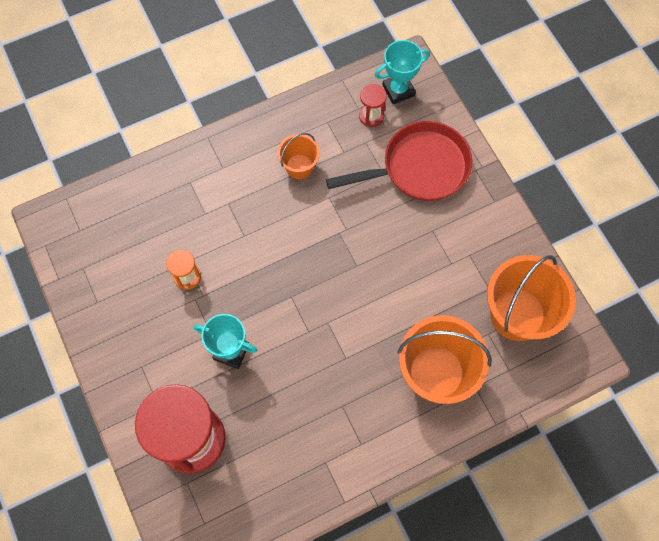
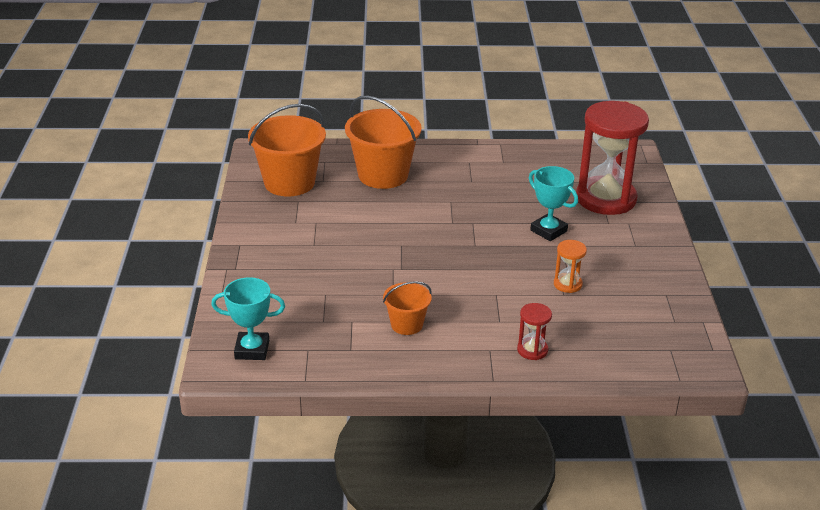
camera: 155 degrees left, 35 degrees down
red pan [326,121,472,201] -> none
red hourglass [359,84,387,127] -> red hourglass moved to [517,303,552,360]

